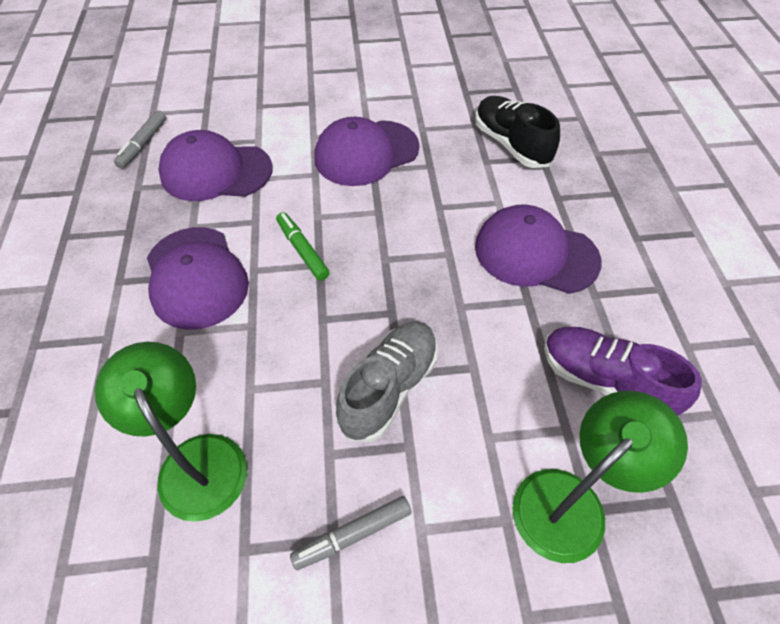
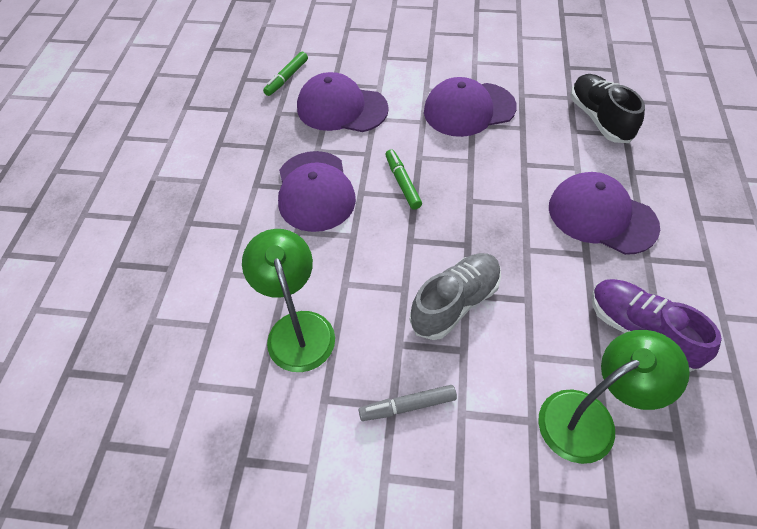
camera: 15 degrees right, 0 degrees up
grey marker [114,110,166,169] -> green marker [263,52,308,96]

